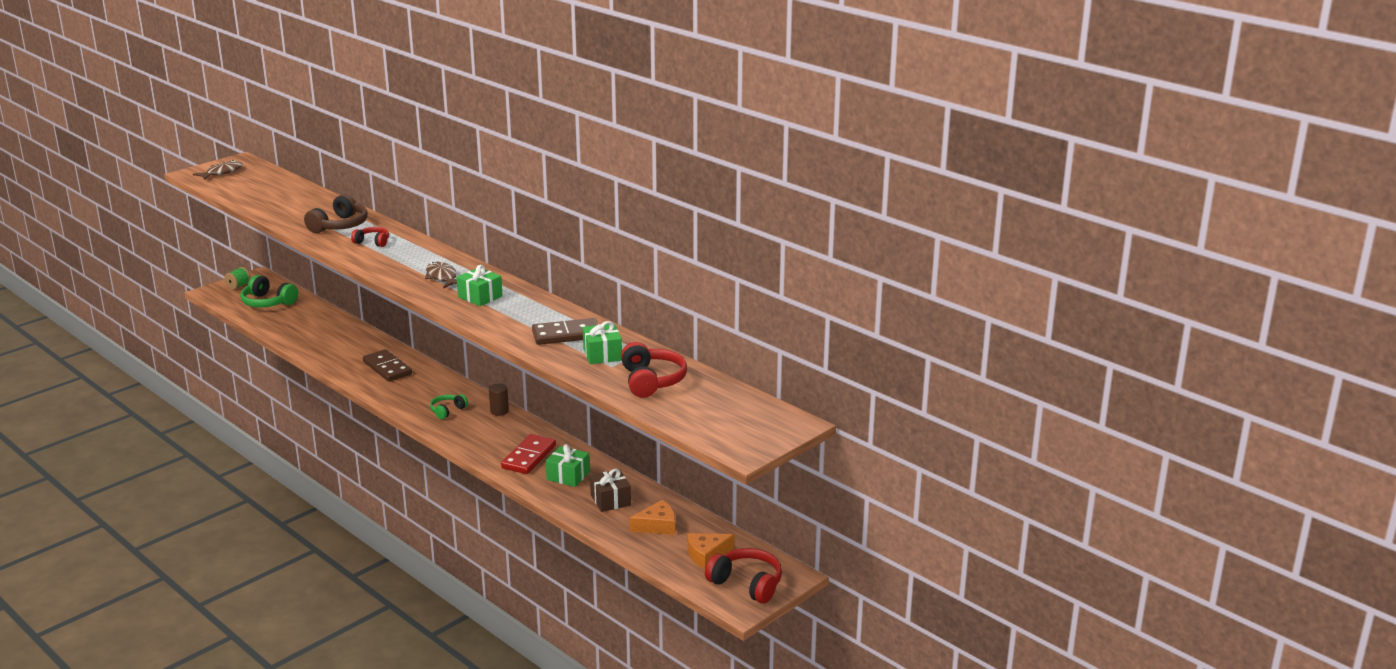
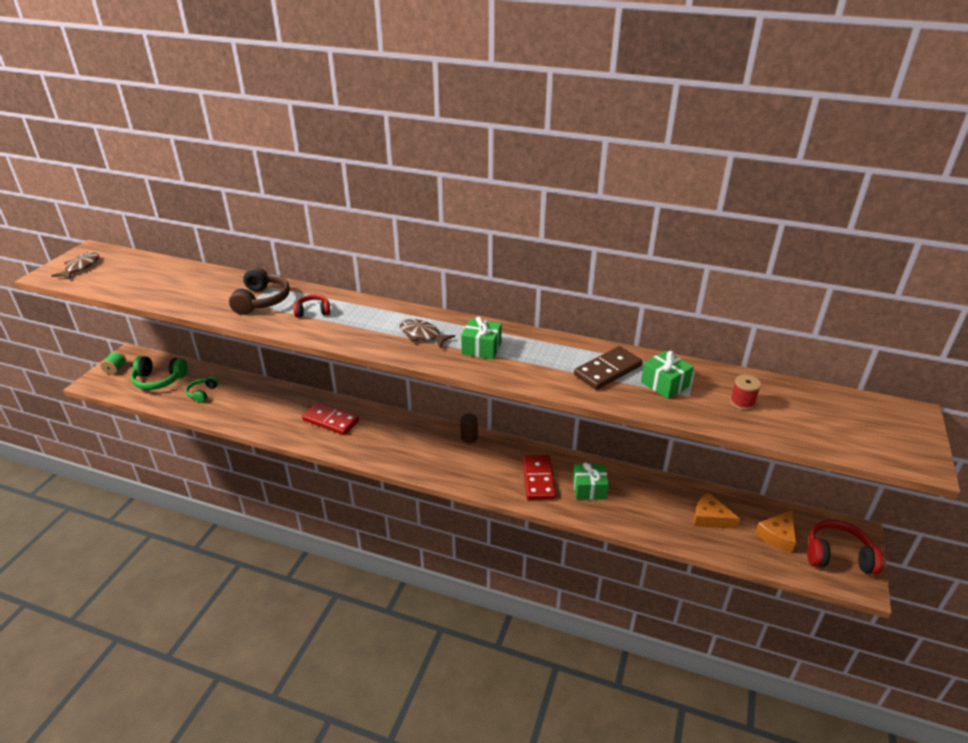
camera: 25 degrees left, 10 degrees up
brown domino [363,349,412,382] -> red domino [302,402,359,435]
green headphones [430,394,468,419] -> green headphones moved to [186,376,219,403]
brown gift [590,469,631,512] -> none
red headphones [621,342,687,398] -> red spool [730,375,761,410]
orange cheese [629,500,675,535] -> orange cheese turned 105 degrees counterclockwise [694,492,740,529]

